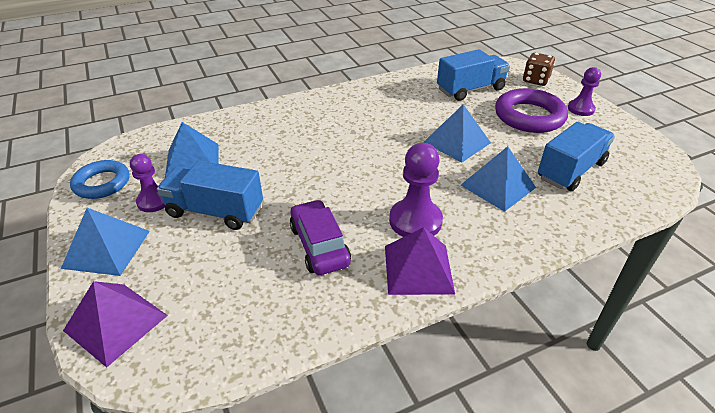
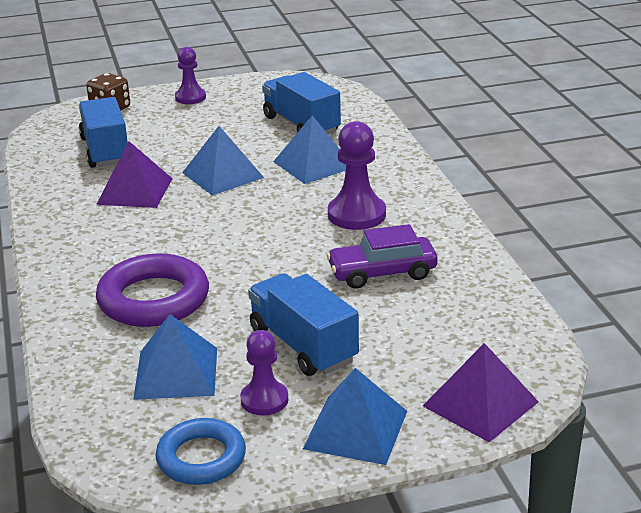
camera: 80 degrees left, 10 degrees down
blue truck [157,160,263,230] -> blue truck turned 120 degrees clockwise [248,273,359,376]
purple pyramid [385,227,455,295] -> purple pyramid moved to [96,141,173,208]
purple ring [495,88,568,133] -> purple ring moved to [96,253,209,327]

